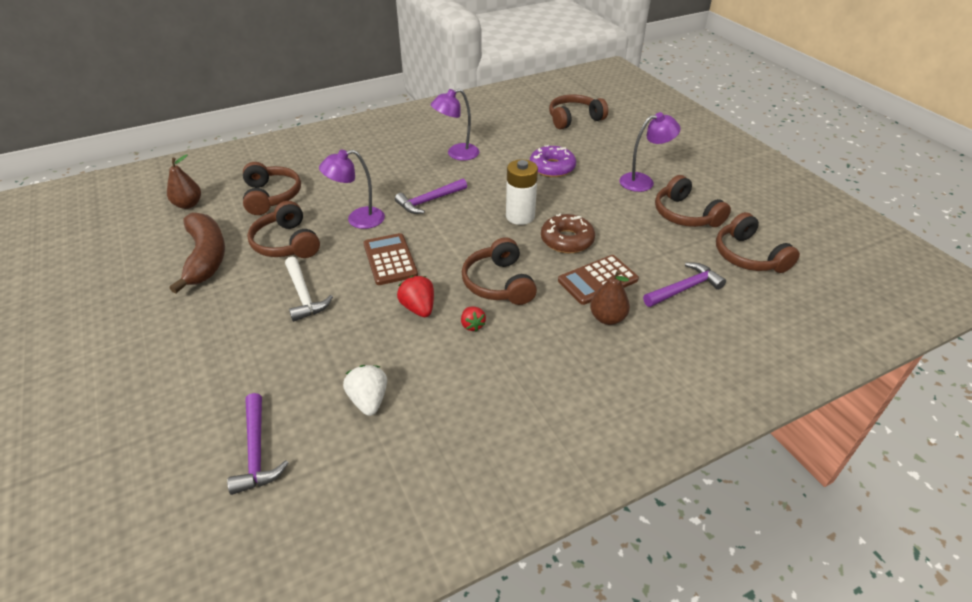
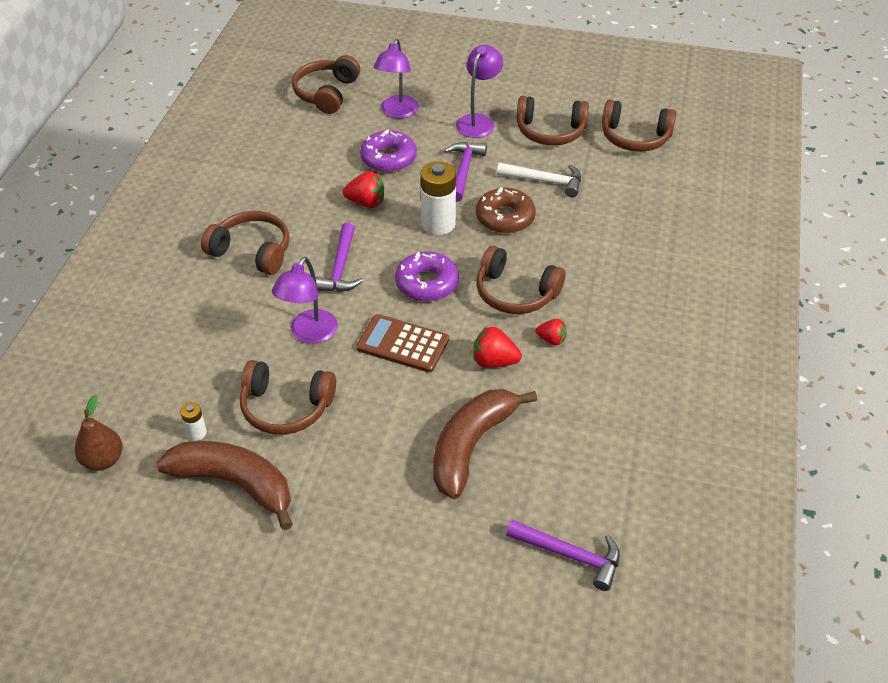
camera: 50 degrees left, 5 degrees up
brown headphones [243,162,301,215] -> brown headphones moved to [201,211,289,275]
white hammer [285,257,333,322] -> white hammer moved to [497,163,581,198]
white strawberry [343,365,387,416] -> none
purple lamp [431,89,479,161] -> purple lamp moved to [374,38,419,119]
brown calculator [558,255,639,305] -> none
brown pear [590,270,630,325] -> none
purple hammer [643,263,726,307] -> purple hammer moved to [444,142,487,202]
none -> white battery [180,402,207,441]
none -> red strawberry [343,171,384,208]
none -> purple donut [395,251,459,301]
none -> brown banana [433,389,537,499]

